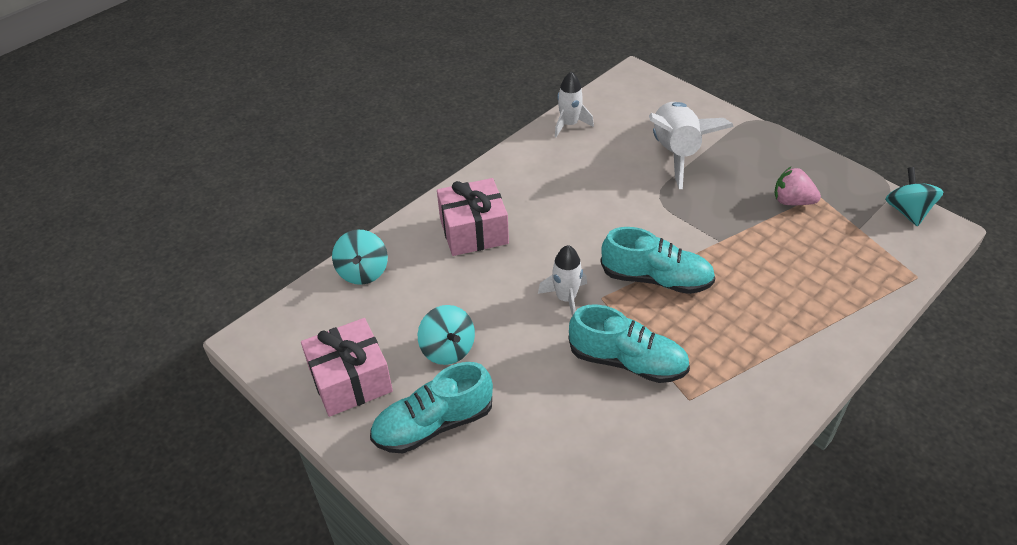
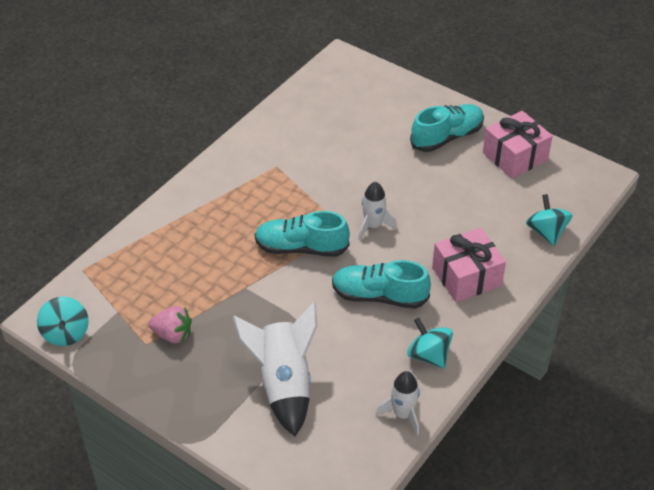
camera: 170 degrees right, 0 degrees up
turquoise spinning top [418,305,475,365] -> turquoise spinning top moved to [407,318,453,369]
turquoise shoe [569,305,690,383] -> turquoise shoe moved to [332,260,431,309]

